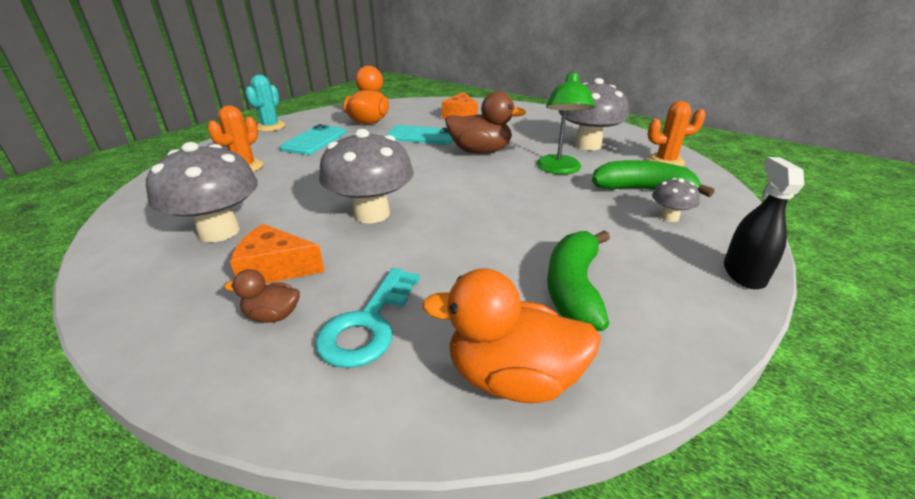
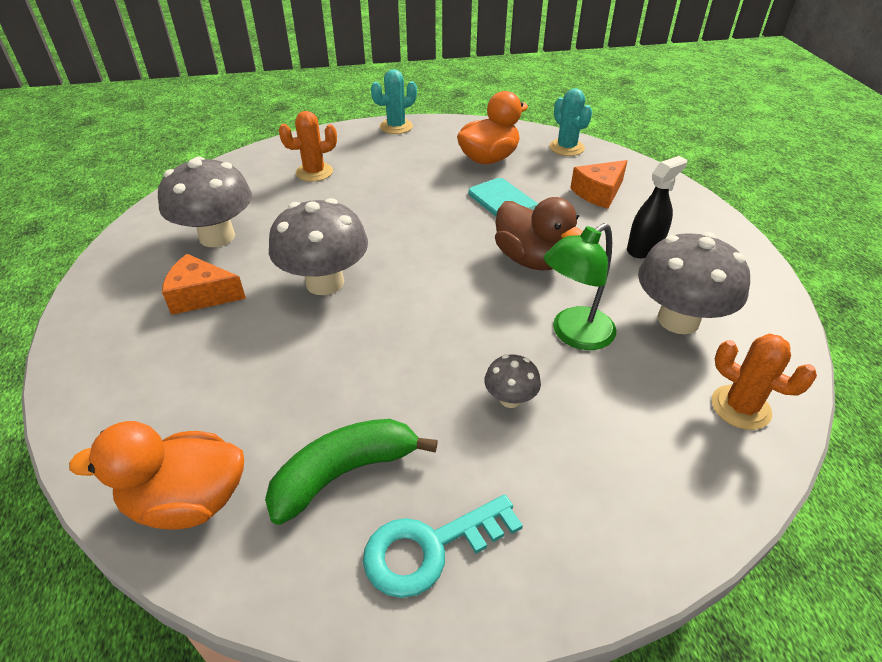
camera: 45 degrees right, 10 degrees up
brown duck [224,269,300,323] -> none
orange cheese [230,224,325,284] -> orange cheese turned 45 degrees counterclockwise [162,254,246,315]
turquoise phone [279,124,346,155] -> none
turquoise key [315,268,420,368] -> turquoise key moved to [363,495,523,598]
orange duck [422,269,601,403] -> orange duck turned 60 degrees counterclockwise [69,421,244,530]
green banana [592,160,714,197] -> none
grey mushroom [652,178,700,222] -> grey mushroom moved to [484,354,541,408]
black spray bottle [724,157,804,289] -> black spray bottle moved to [627,156,687,258]
none -> turquoise cactus [549,88,592,156]

